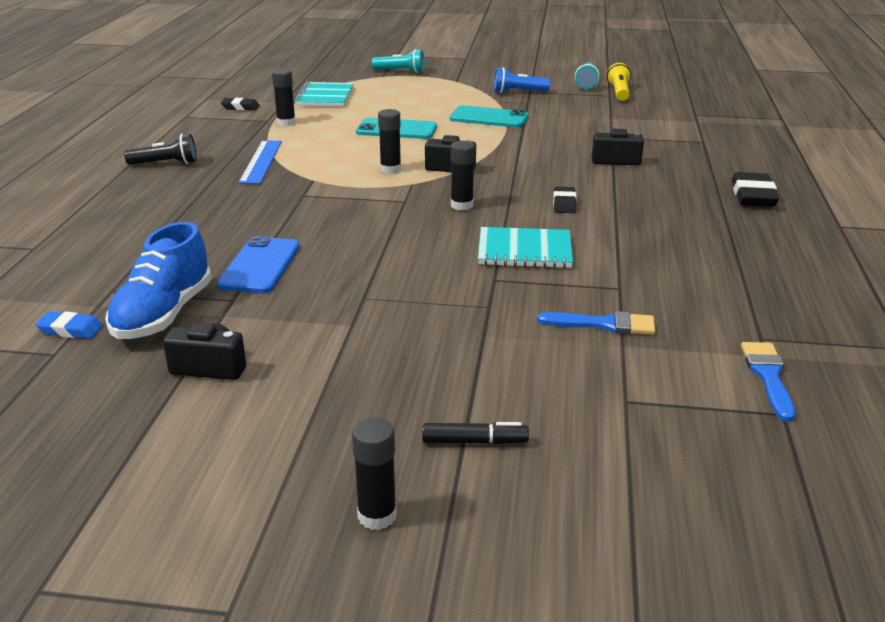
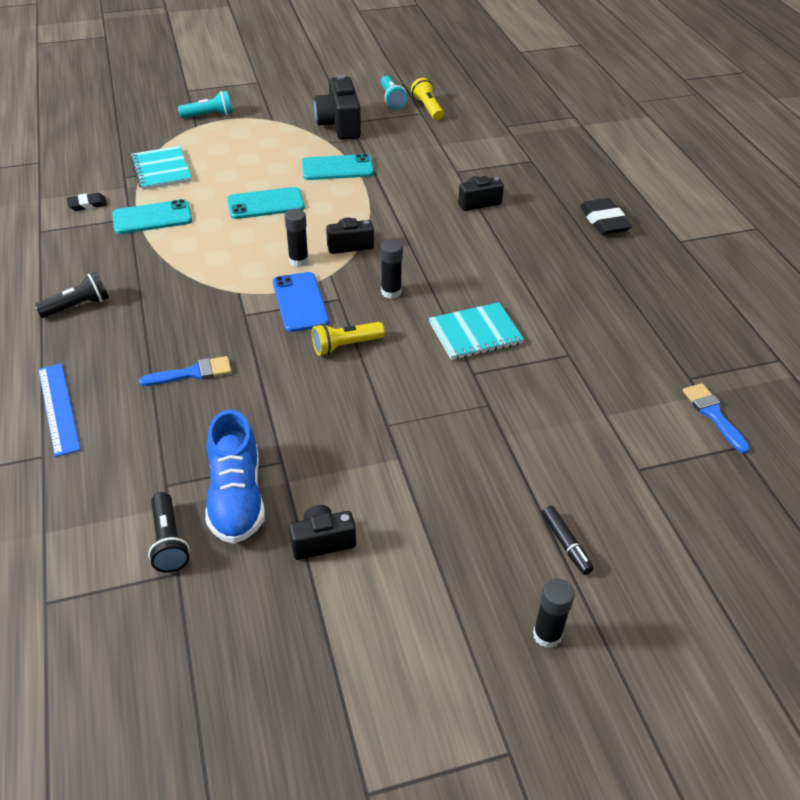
camera: 25 degrees left, 15 degrees up
blue eraser [35,311,103,339] -> black flashlight [148,492,190,573]
blue phone [217,236,300,293] -> blue phone moved to [273,272,329,332]
blue ruler [238,141,282,184] -> blue ruler moved to [38,363,81,457]
black glue stick [272,69,296,126] -> turquoise phone [112,199,192,234]
black marker [422,422,529,444] -> black marker turned 90 degrees clockwise [542,506,594,575]
blue flashlight [494,68,550,93] -> black camera [314,75,361,140]
blue brush [537,311,656,335] -> blue brush moved to [139,356,232,386]
black eraser [553,187,576,213] -> none
none -> yellow flashlight [312,322,385,356]

